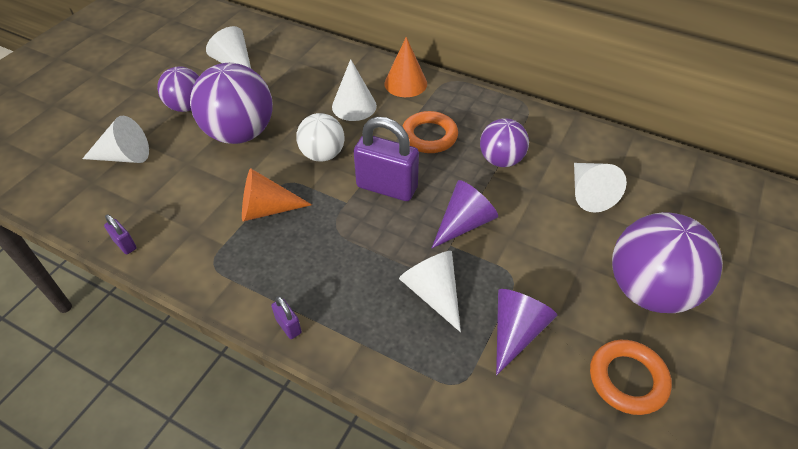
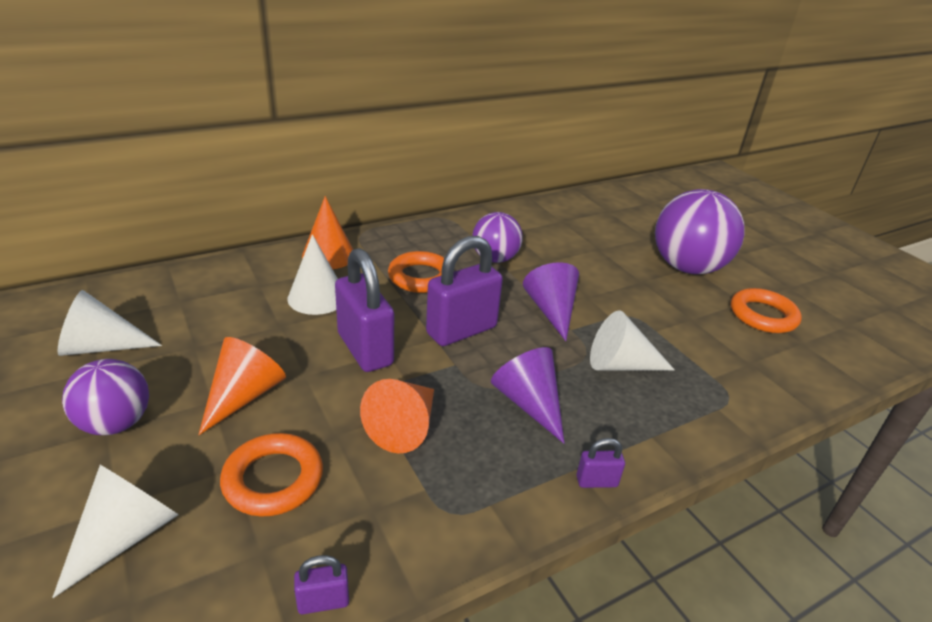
camera: 60 degrees left, 15 degrees down
purple ball [190,63,273,144] -> orange cone [198,337,286,435]
white ball [296,113,345,162] -> purple padlock [335,248,394,372]
purple cone [496,289,557,375] -> purple cone moved to [491,347,564,443]
white cone [574,163,627,213] -> none
none -> orange ring [220,433,323,516]

